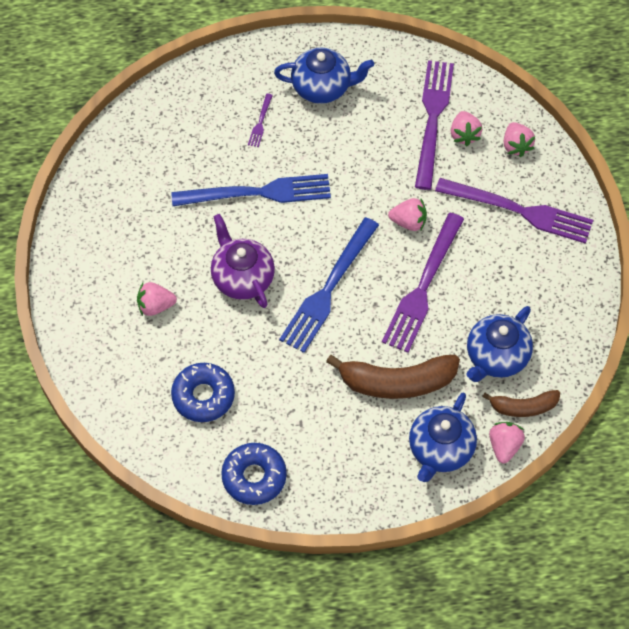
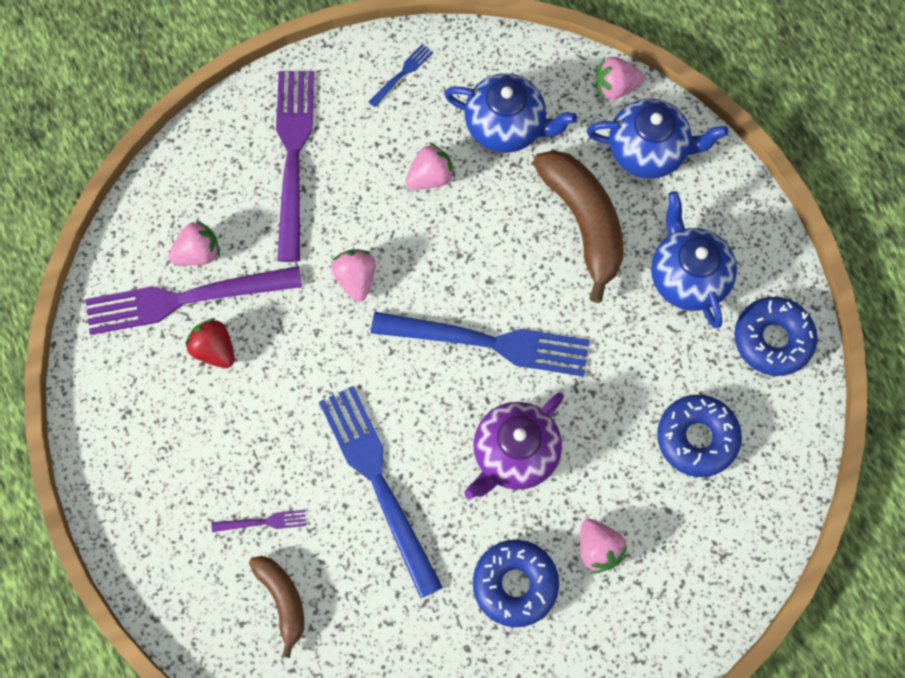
camera: 110 degrees left, 10 degrees up
blue teapot [274,48,374,104] -> blue teapot moved to [651,191,737,328]
purple fork [382,213,464,353] -> none
brown banana [482,390,560,417] -> brown banana moved to [249,556,304,658]
pink strawberry [504,122,535,157] -> pink strawberry moved to [405,143,455,190]
none -> red strawberry [185,318,234,368]
none -> blue fork [369,44,433,107]
none -> blue donut [473,540,559,627]

